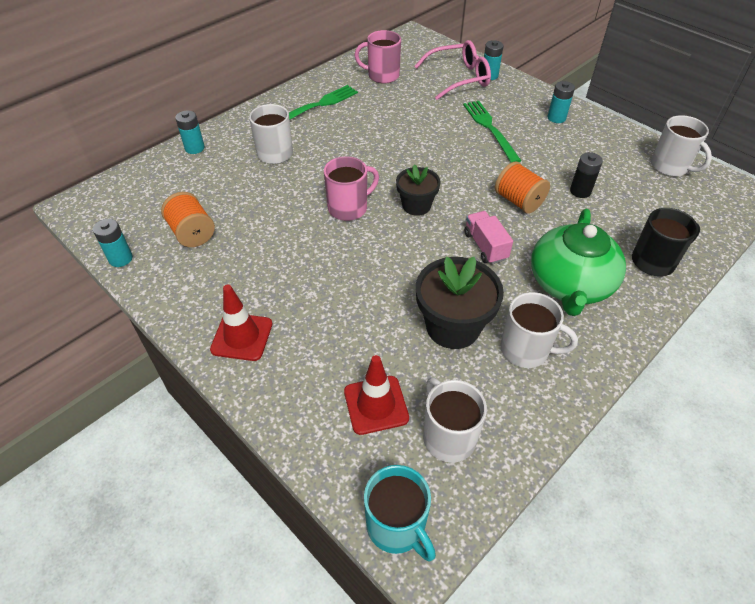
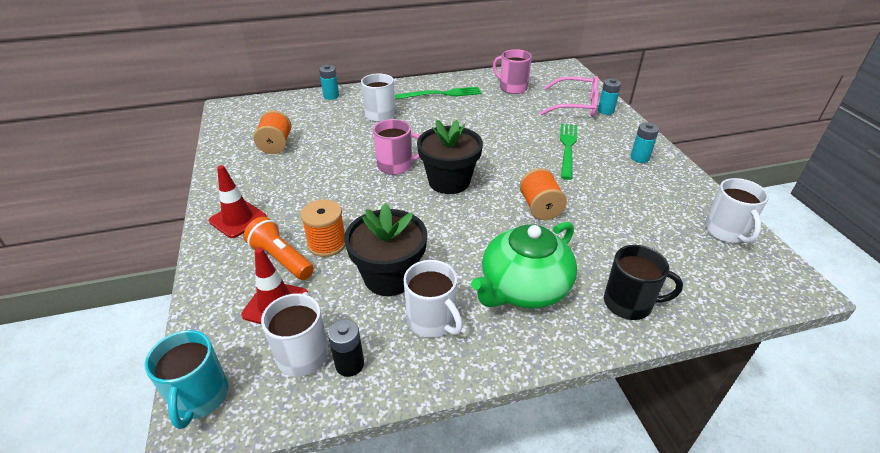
camera: 30 degrees right, 10 degrees down
turquoise battery [93,219,133,267] -> none
black flower pot [396,164,441,216] -> black flower pot [417,120,483,194], size x1.59
pink truck [464,211,513,264] -> none
black battery [570,152,603,198] -> black battery moved to [328,319,364,377]
none -> orange flashlight [243,217,314,280]
none -> orange spool [300,199,346,257]

